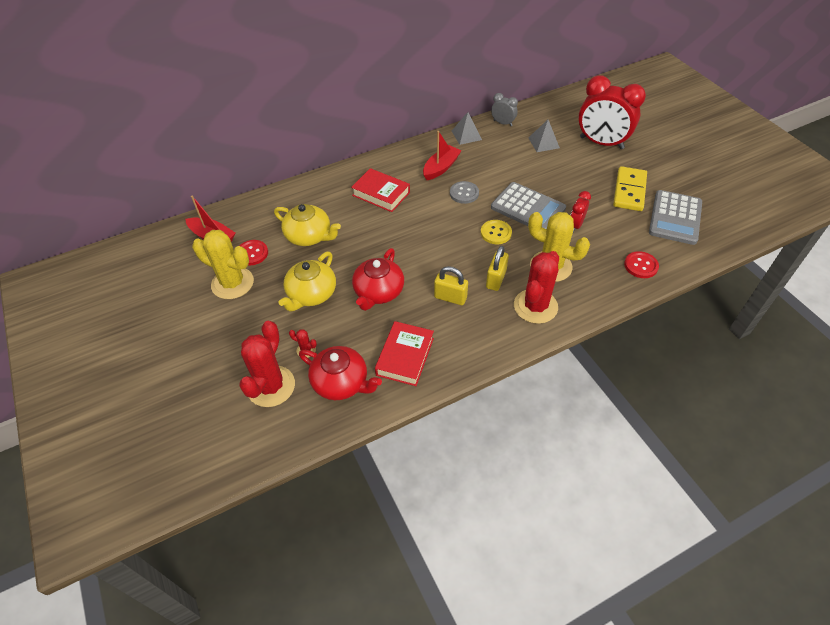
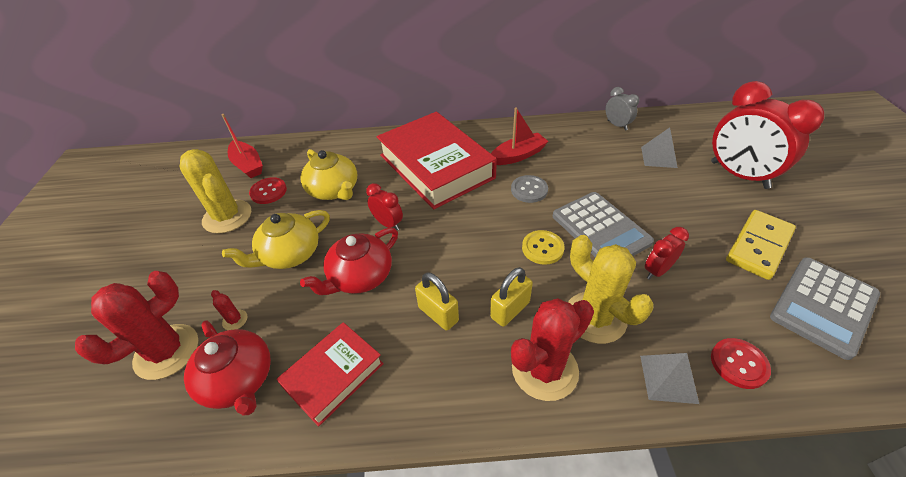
camera: 25 degrees right, 5 degrees down
red book [351,168,410,212] -> red book [377,112,497,209], size x1.84
grey pyramid [452,112,482,145] -> grey pyramid moved to [640,353,699,404]
none -> red clock [366,183,403,230]

